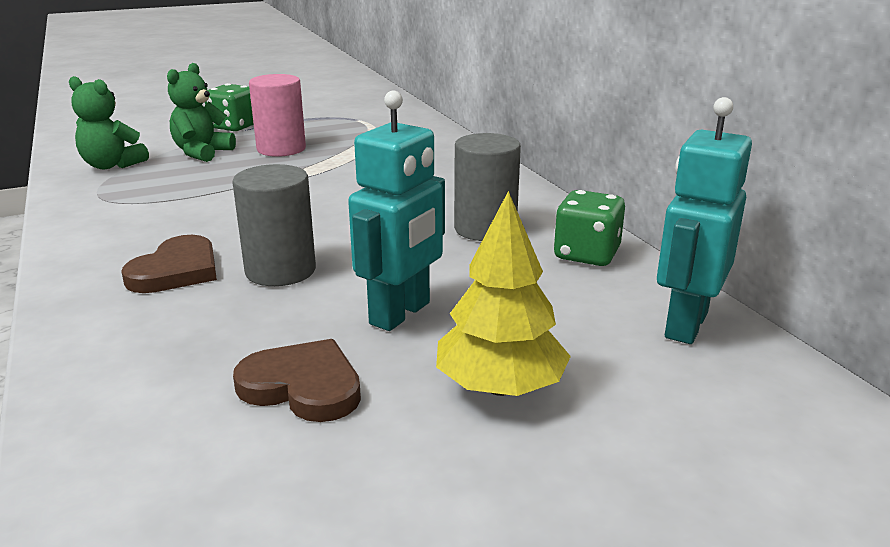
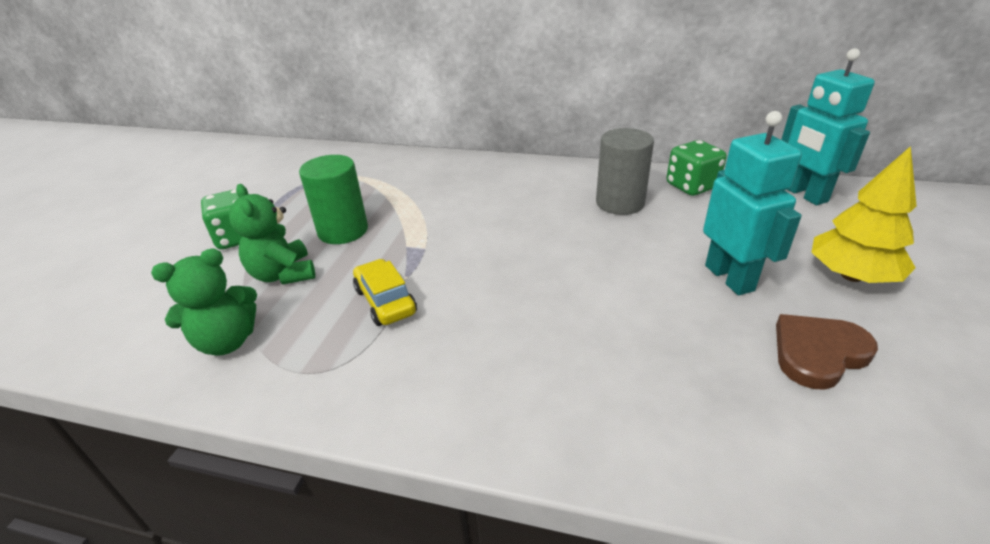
camera: 50 degrees left, 10 degrees up
brown heart [121,235,217,293] -> none
grey cylinder [232,164,316,286] -> none
pink cylinder [249,74,306,157] -> green cylinder [299,155,368,244]
none -> yellow car [353,259,417,326]

